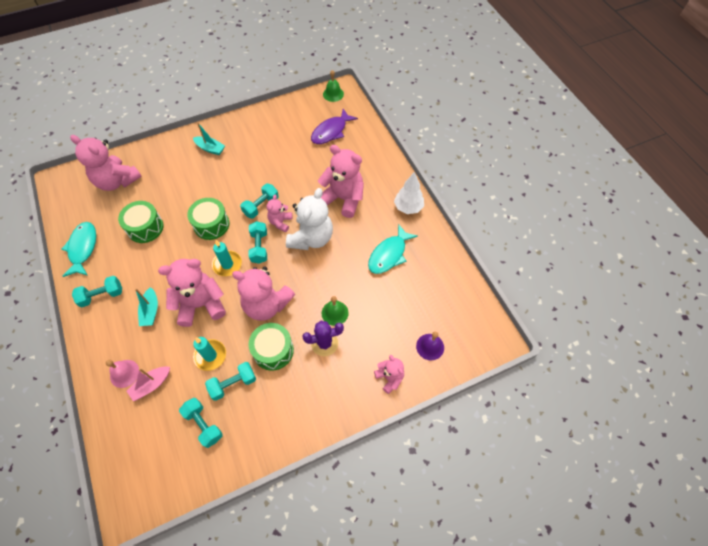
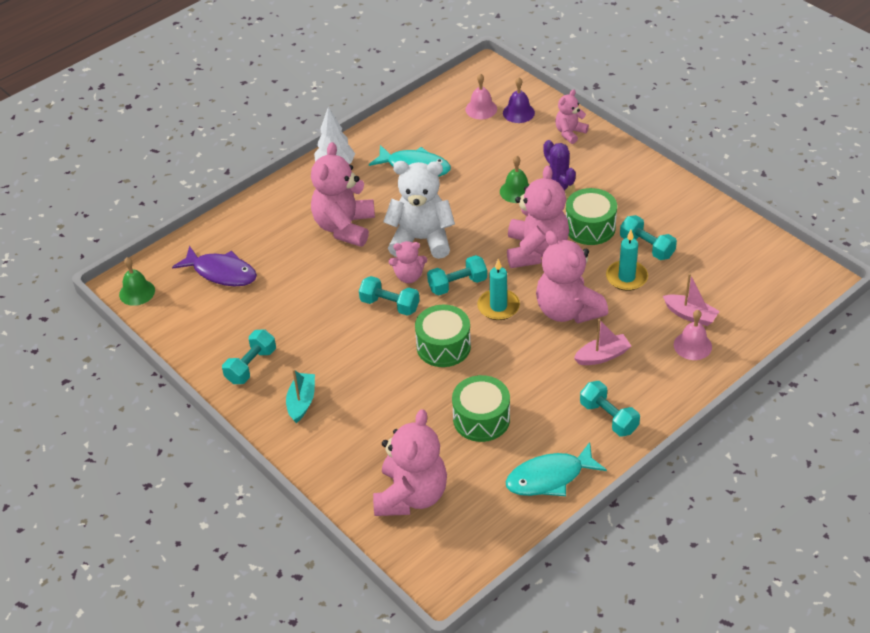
camera: 105 degrees left, 15 degrees down
turquoise boat [135,287,158,326] -> pink boat [574,319,631,365]
turquoise dumbbell [179,398,223,448] -> turquoise dumbbell moved to [222,329,276,384]
none -> pink bell [465,73,497,119]

